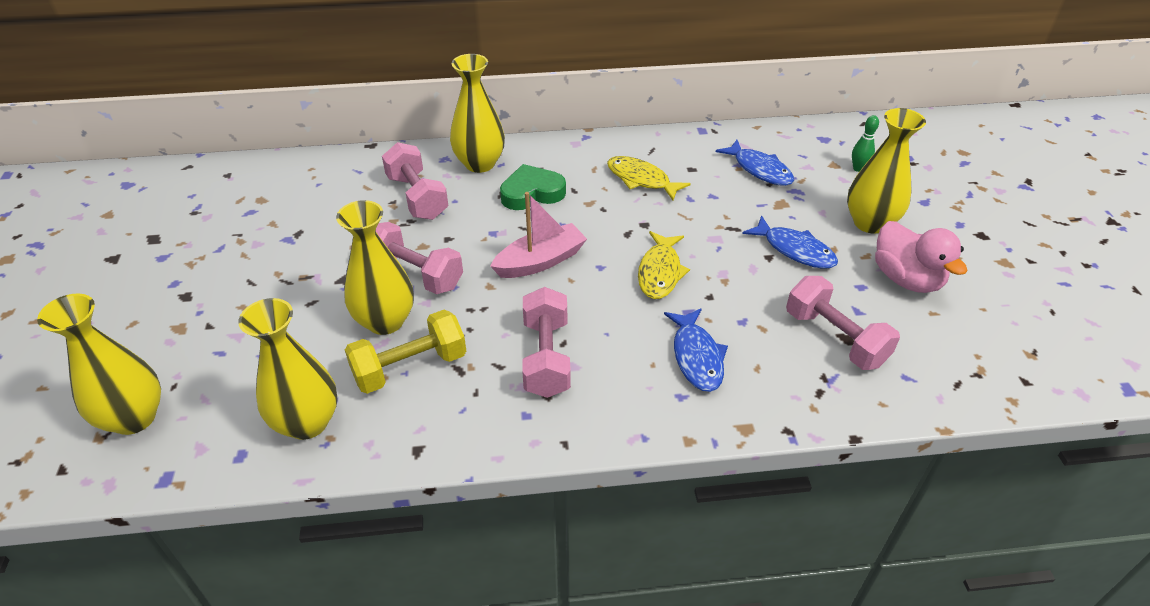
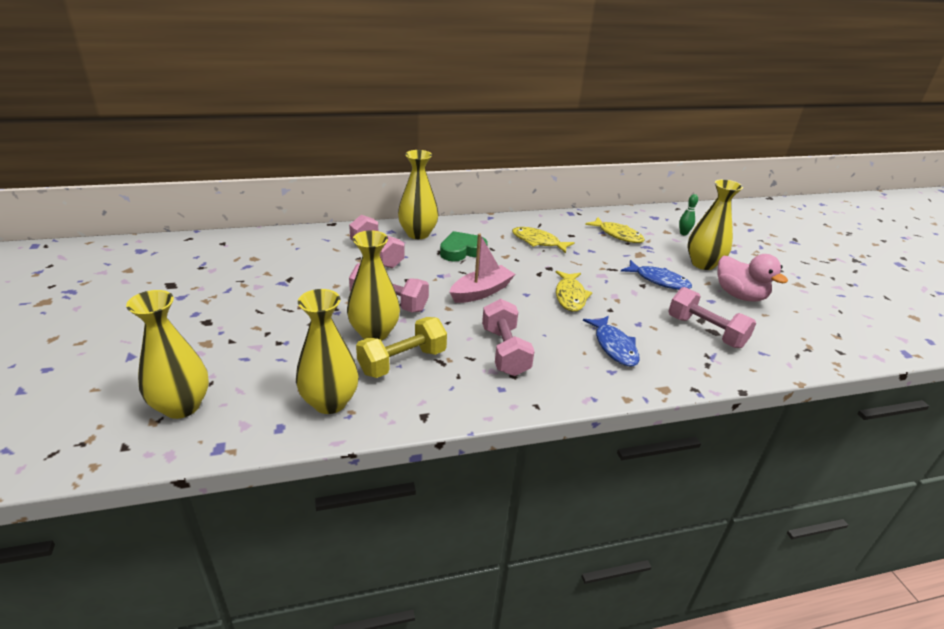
camera: 10 degrees left, 10 degrees down
blue fish [716,140,794,186] -> yellow fish [585,217,645,243]

